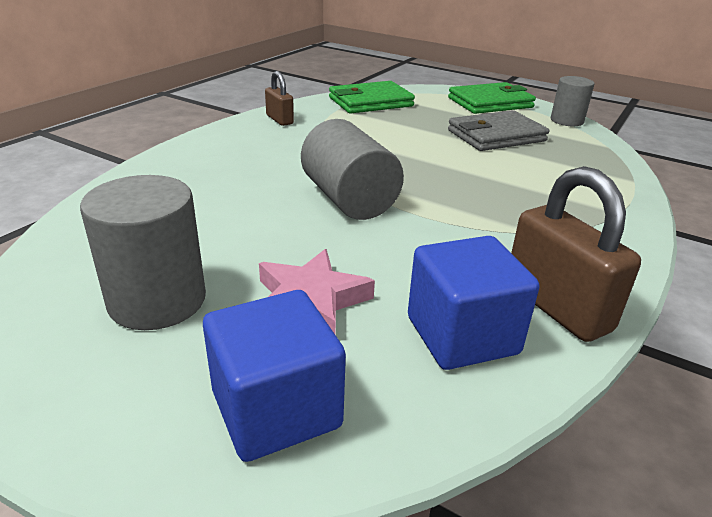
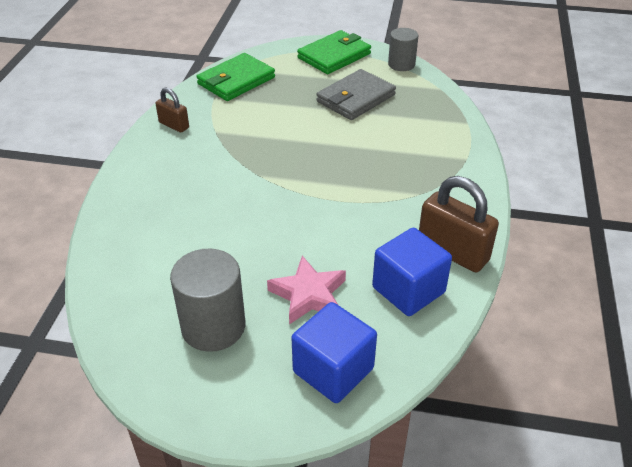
camera: 20 degrees left, 10 degrees up
grey cylinder [301,119,404,220] -> none

